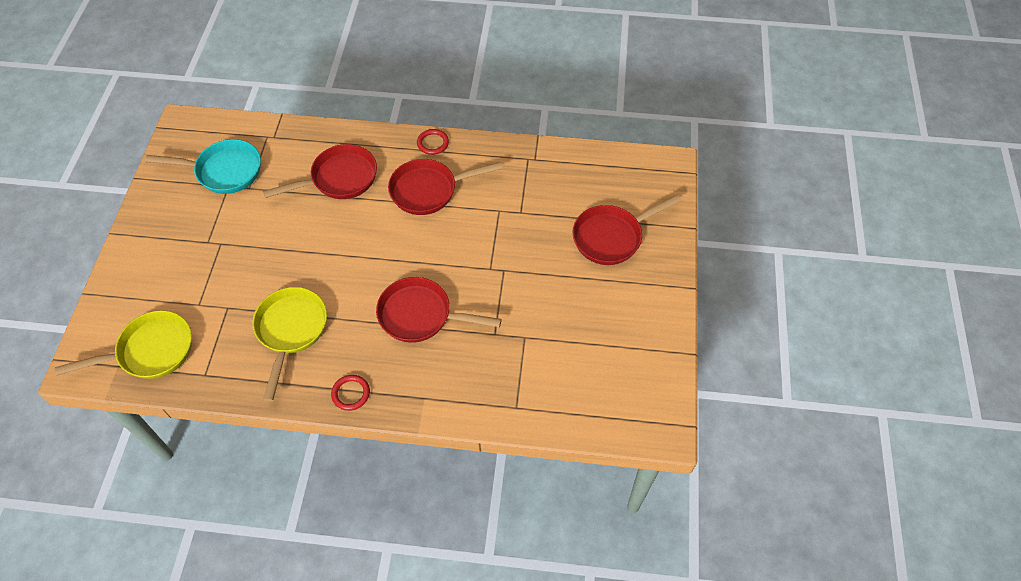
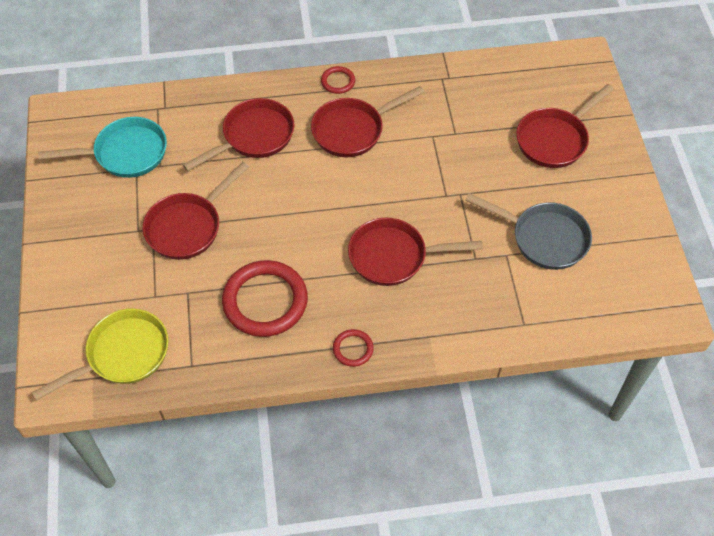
camera: 15 degrees left, 0 degrees up
yellow pan [253,287,327,401] -> red ring [222,260,308,337]
none -> red pan [143,162,249,260]
none -> grey pan [465,193,592,270]

